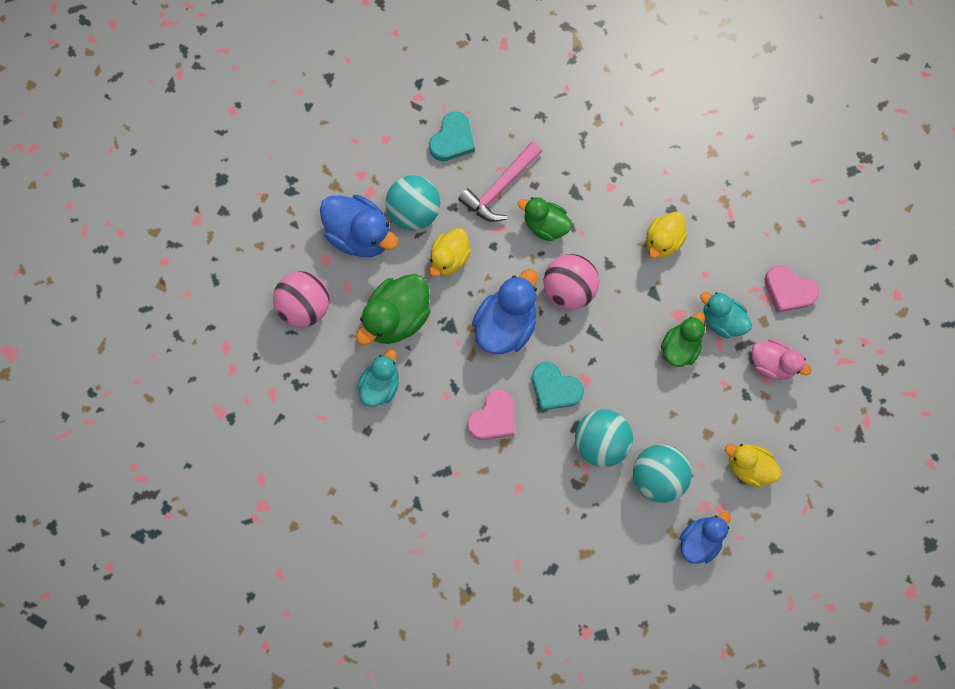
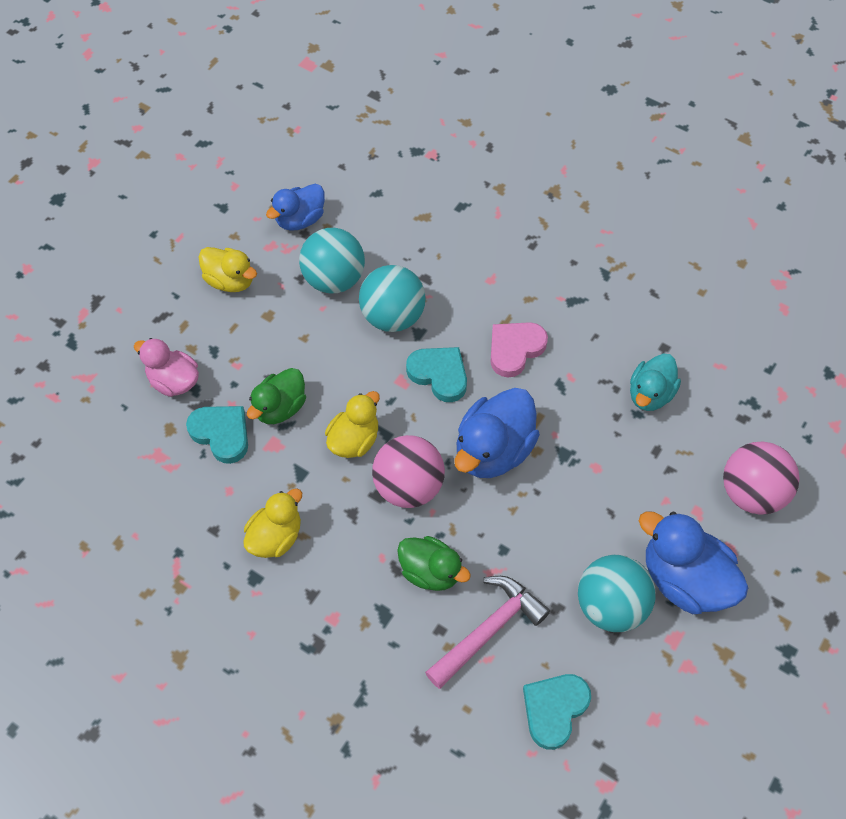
camera: 175 degrees left, 15 degrees down
green duck [356,274,431,345] -> none
yellow duck [430,228,471,277] -> yellow duck moved to [325,391,380,458]
turquoise duck [700,292,752,338] -> turquoise heart [186,406,248,464]
pink heart [765,265,819,313] -> none

